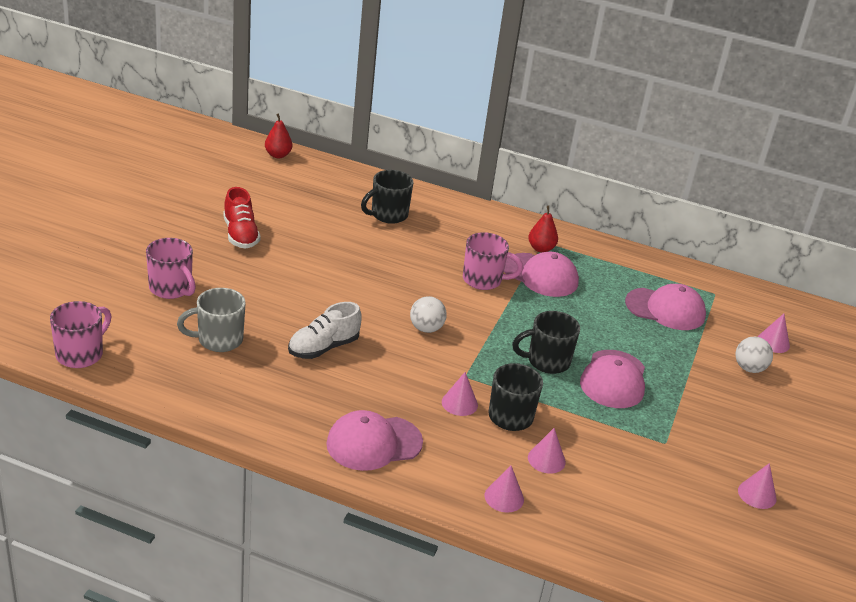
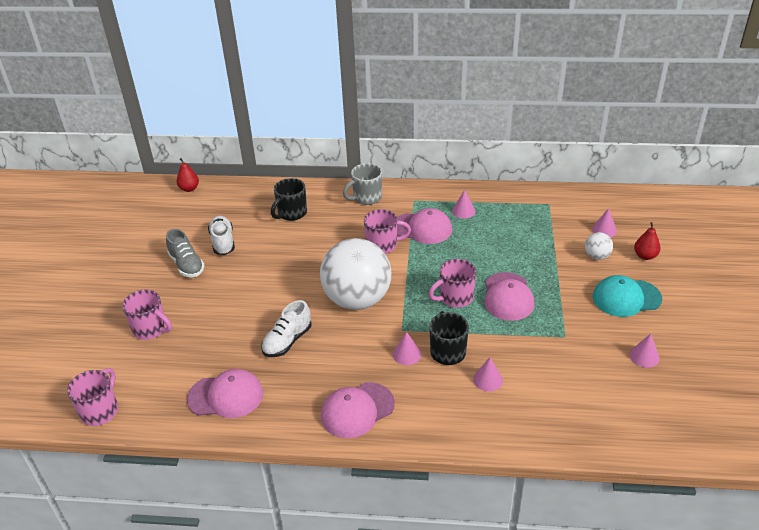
camera: 10 degrees left, 5 degrees up
grey mug [177,288,246,352] -> grey mug moved to [343,163,382,205]
red shoe [223,187,261,248] -> grey shoe [166,229,205,277]
white ball [410,296,447,333] -> white ball [320,238,391,310], size x2.45
pink cone [485,465,524,513] -> pink cone moved to [452,190,476,219]
black mug [512,311,580,374] -> pink mug [428,259,476,308]
red pear [528,206,558,253] -> red pear moved to [634,222,661,260]
pink cap [625,284,706,330] -> pink cap moved to [187,369,263,418]
none -> white shoe [208,216,235,255]
none -> turquoise cap [593,275,662,317]

